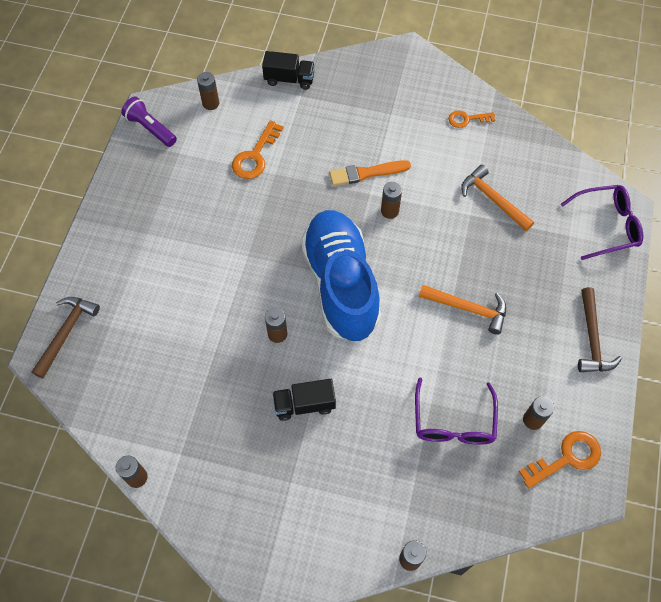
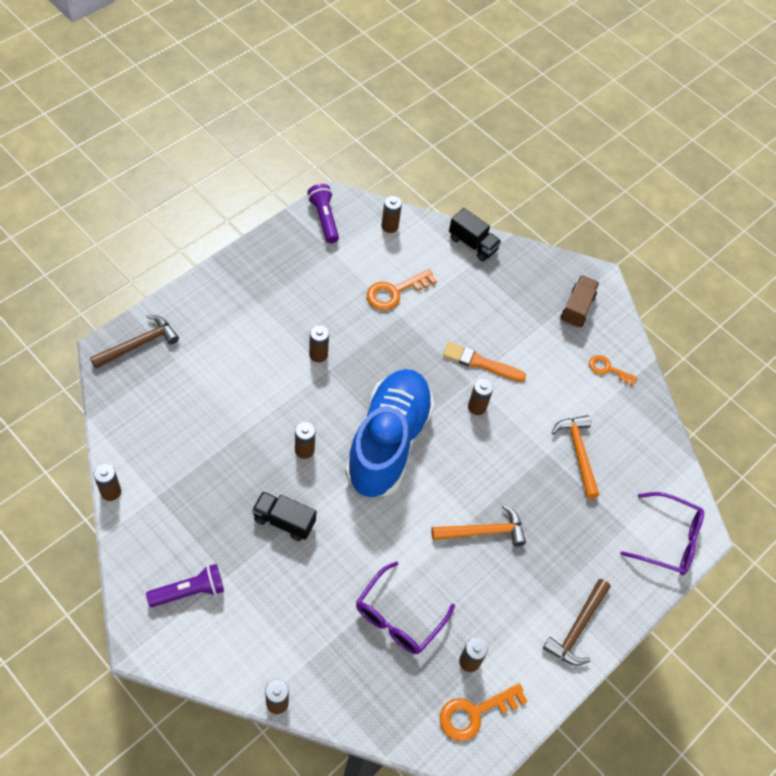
camera: 25 degrees right, 5 degrees down
orange hammer [419,285,506,335] -> orange hammer turned 60 degrees counterclockwise [431,505,526,546]
orange key [519,431,601,489] -> orange key turned 150 degrees clockwise [440,683,528,741]
none -> purple flashlight [146,564,224,607]
none -> brown battery [309,325,329,363]
none -> brown truck [560,275,599,328]

